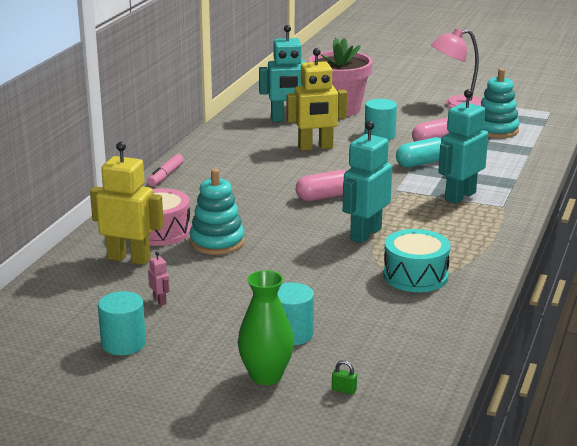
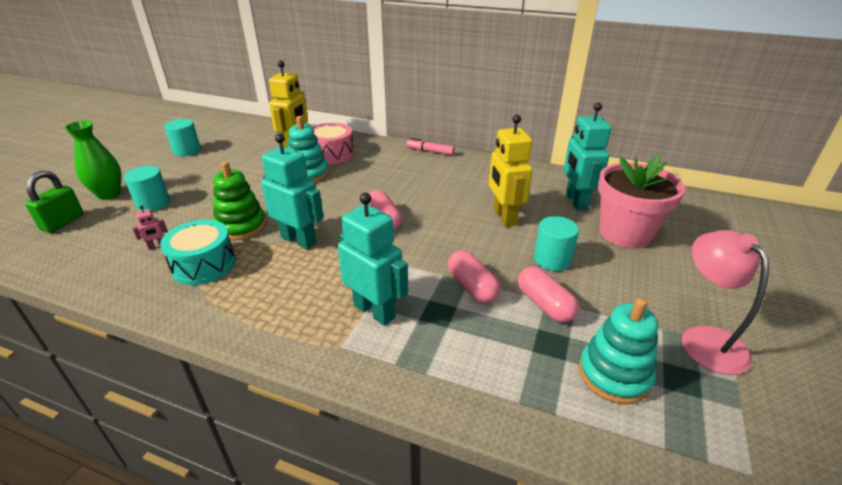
camera: 90 degrees right, 10 degrees up
pink robot [148,251,170,306] -> pink robot moved to [133,205,168,250]
green padlock [332,360,357,395] -> green padlock [25,171,84,233], size x2.29
turquoise capsule [396,137,442,168] -> pink capsule [448,250,501,304]
none -> green stacking toy [213,162,266,240]

